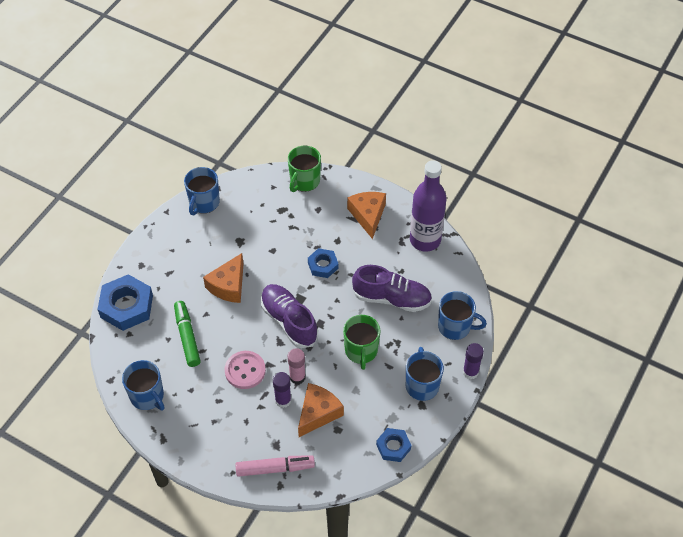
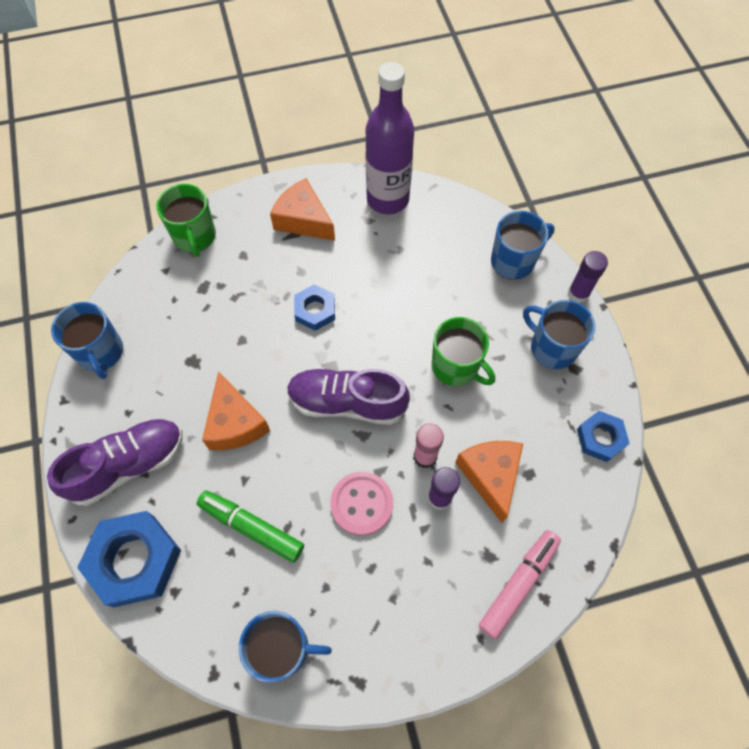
camera: 45 degrees left, 10 degrees up
purple shoe [352,265,432,312] -> purple shoe moved to [47,419,183,506]

